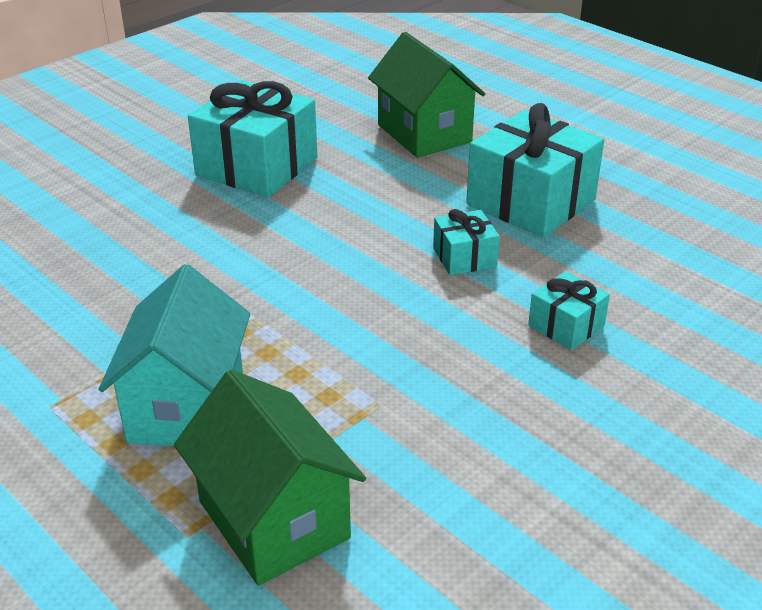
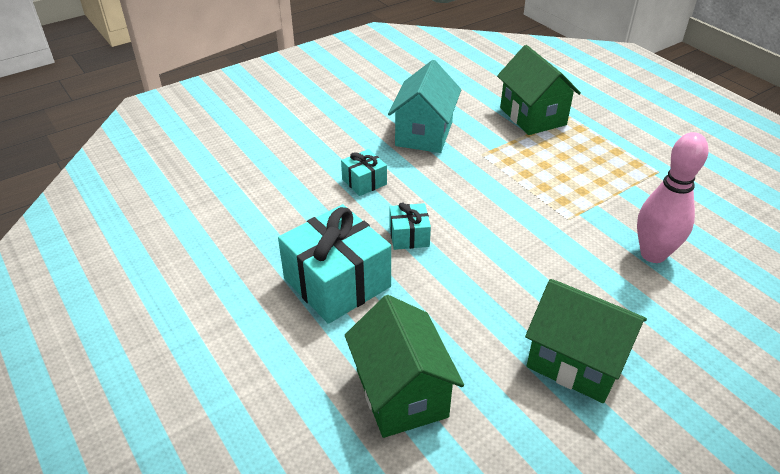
camera: 170 degrees left, 5 degrees up
turquoise house [99,264,250,447] -> turquoise house moved to [388,60,461,153]
turquoise gift [188,80,317,198] -> green house [525,279,647,403]
none -> pink bowling pin [637,132,708,263]

